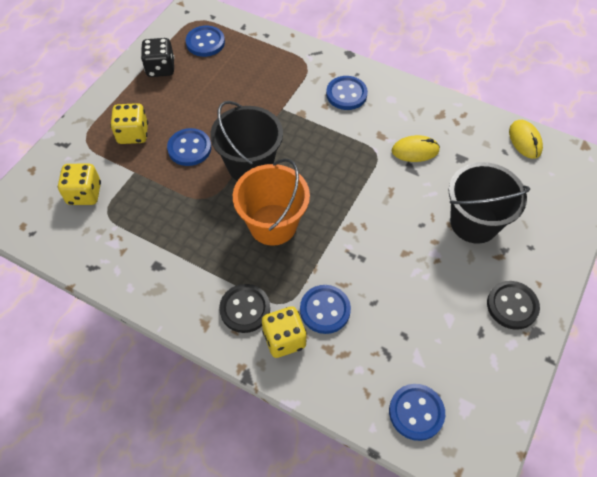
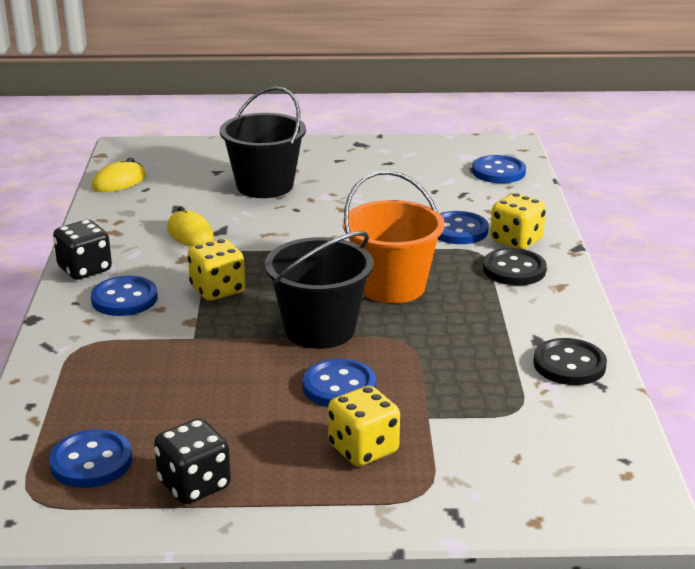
camera: 120 degrees left, 30 degrees down
yellow dice [58,164,101,205] -> yellow dice moved to [188,239,245,301]
black button [487,281,540,330] -> black button moved to [533,338,607,385]
none -> black dice [53,220,112,280]

